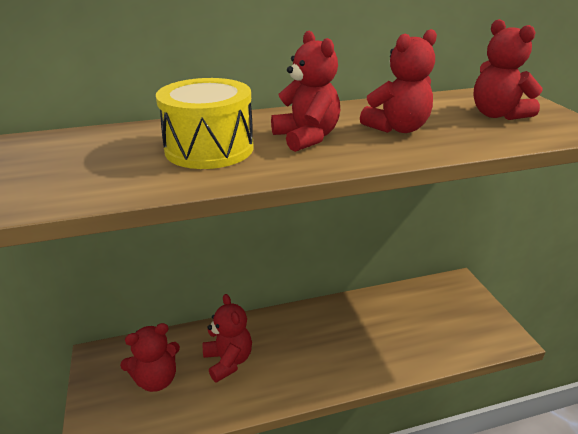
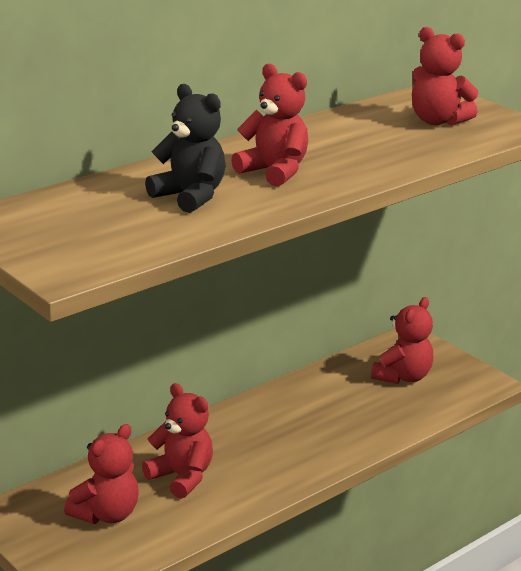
camera: 25 degrees left, 5 degrees down
yellow drum [156,78,254,169] -> black teddy bear [145,84,226,213]
red teddy bear [360,29,437,133] -> red teddy bear moved to [371,297,433,384]

